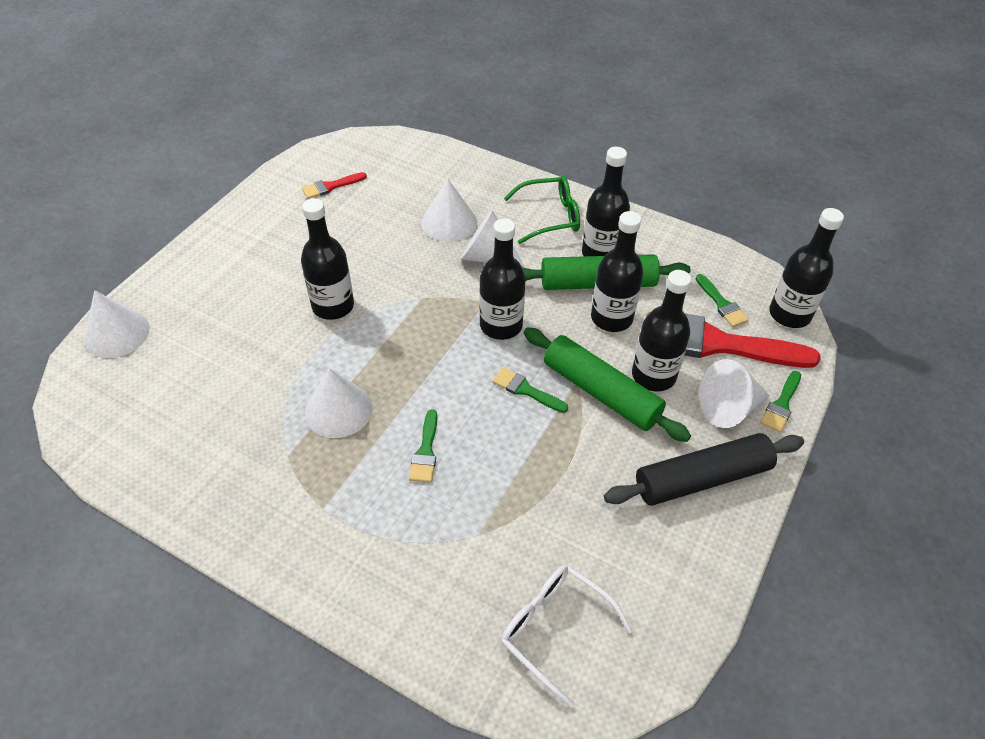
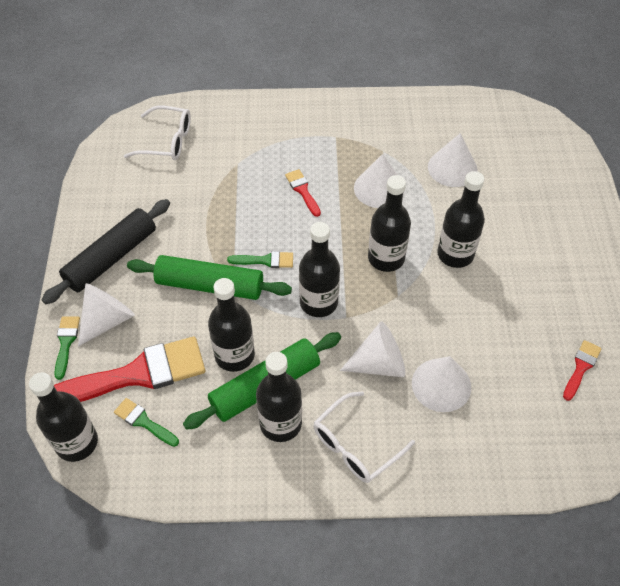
camera: 150 degrees right, 5 degrees up
white cone [84,290,150,358] -> white cone moved to [428,133,478,187]
green brush [409,409,437,483] -> red brush [285,169,321,217]
green glasses [504,176,580,244] -> white glasses [313,391,415,483]
black bottle [632,270,691,392] -> black bottle moved to [368,175,411,272]

